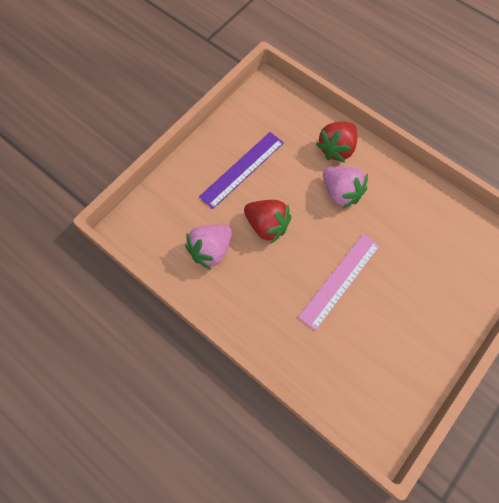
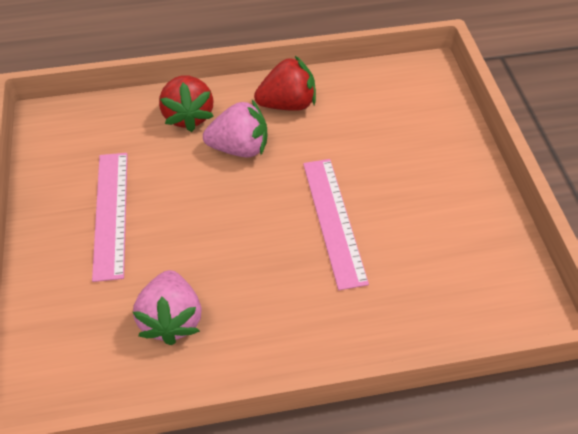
camera: 50 degrees left, 15 degrees down
purple ruler [199,132,284,209] -> pink ruler [92,153,128,282]
red strawberry [244,200,292,243] -> red strawberry moved to [254,56,316,111]

